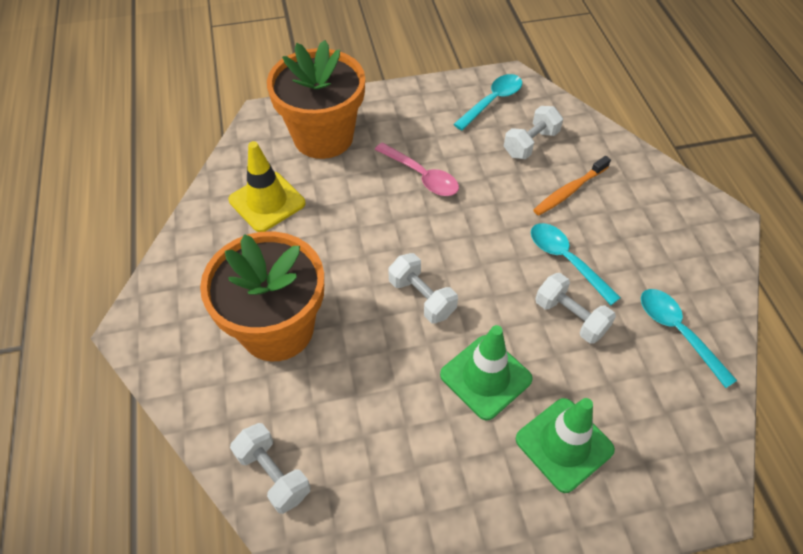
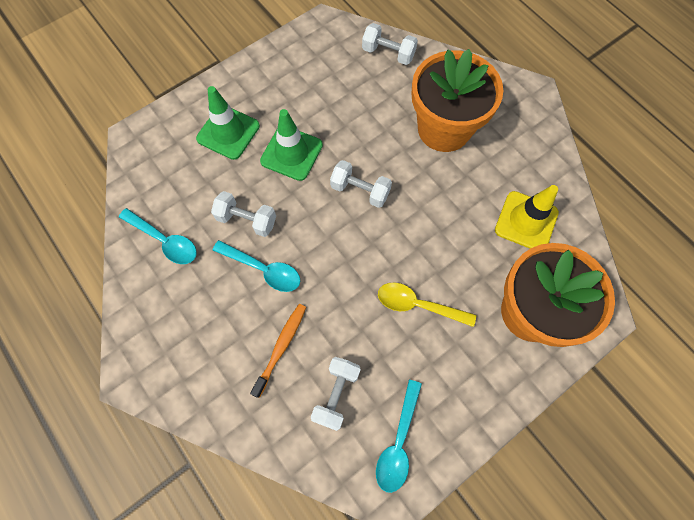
camera: 155 degrees right, 15 degrees up
pink spoon [375,143,459,196] -> yellow spoon [378,283,476,327]

